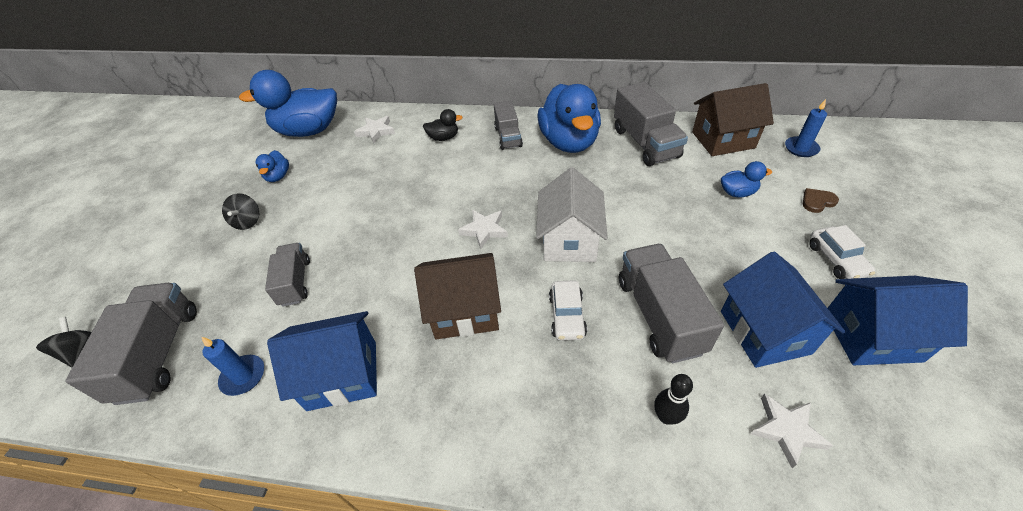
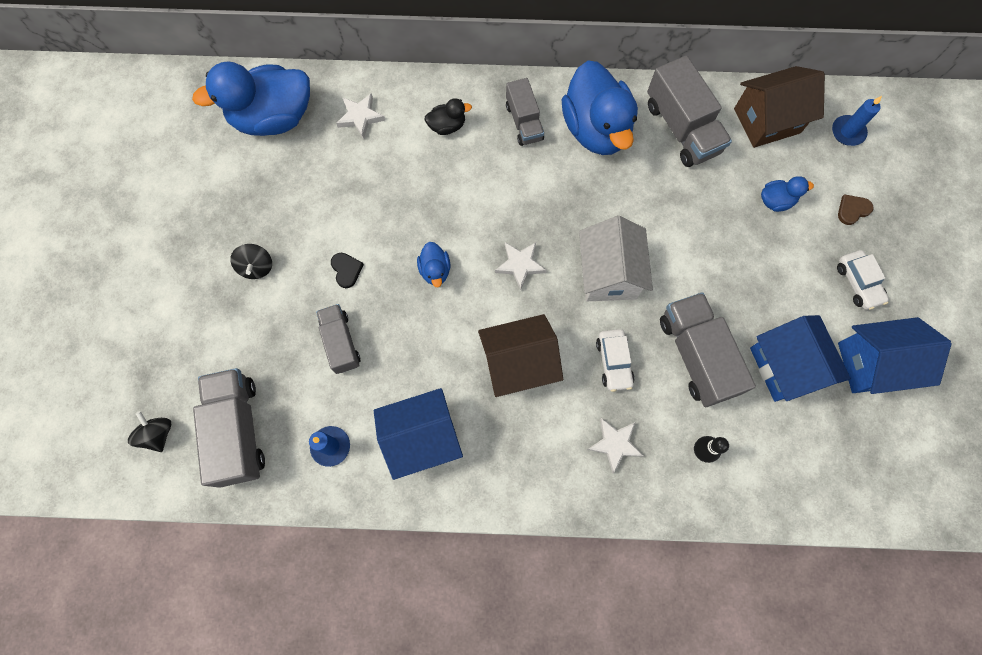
camera: 10 degrees left, 25 degrees up
blue duck [256,150,289,182] -> blue duck moved to [417,242,451,287]
white star [751,394,833,468] -> white star moved to [587,418,643,473]
none -> black heart [331,253,364,288]

